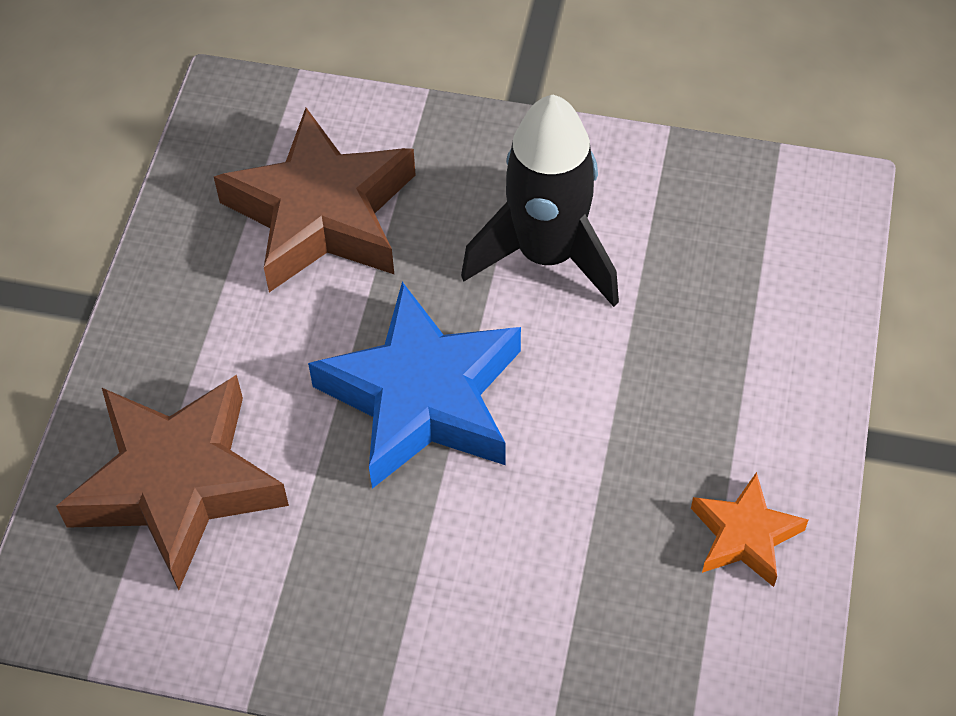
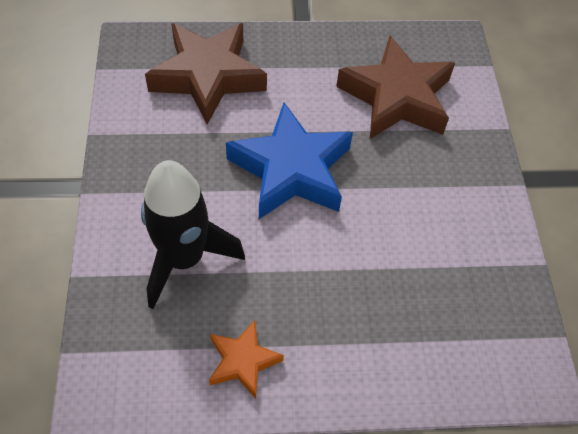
camera: 70 degrees right, 0 degrees up
black rocket [461,95,619,307] -> black rocket moved to [141,160,245,309]

